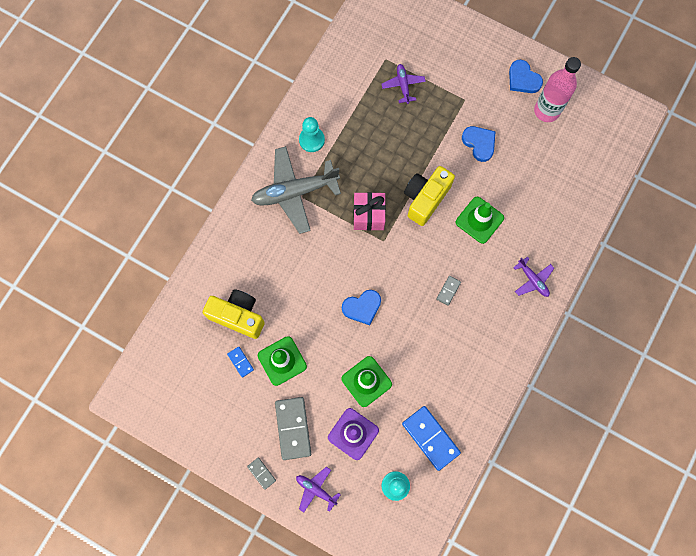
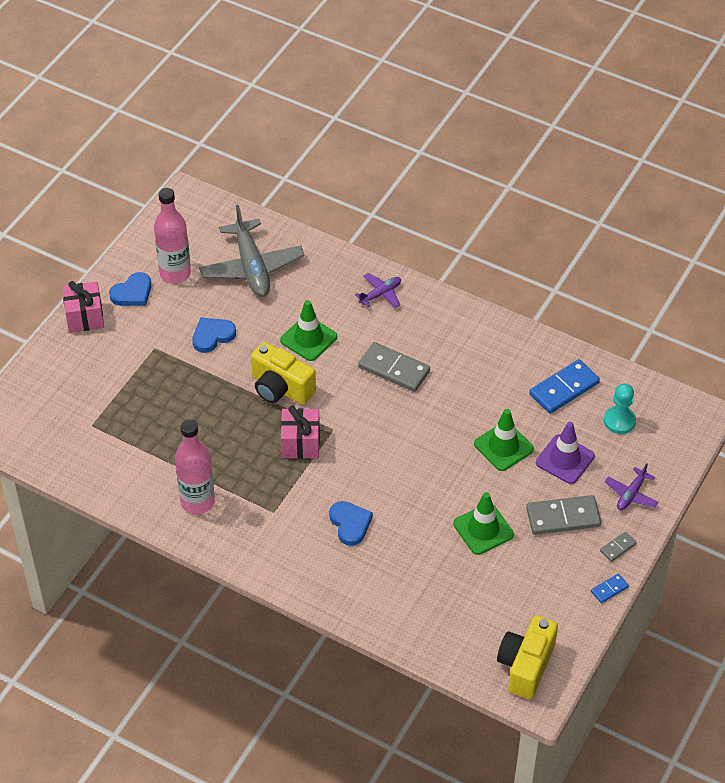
camera: 90 degrees left, 25 degrees down
yellow camera [203,289,265,339] -> yellow camera moved to [497,615,558,699]
blue domino [227,347,254,378] -> blue domino moved to [591,573,629,603]
grey plane [251,146,341,234] -> grey plane moved to [199,205,305,297]
turquoise pawn [299,117,325,152] -> pink bottle [175,419,215,514]
blue heart [342,290,381,325] -> blue heart moved to [329,501,373,546]
purple plane [382,64,426,104] -> none
grey domino [436,276,461,306] -> grey domino [358,342,430,392], size x2.02
none -> pink gift [62,281,104,333]

